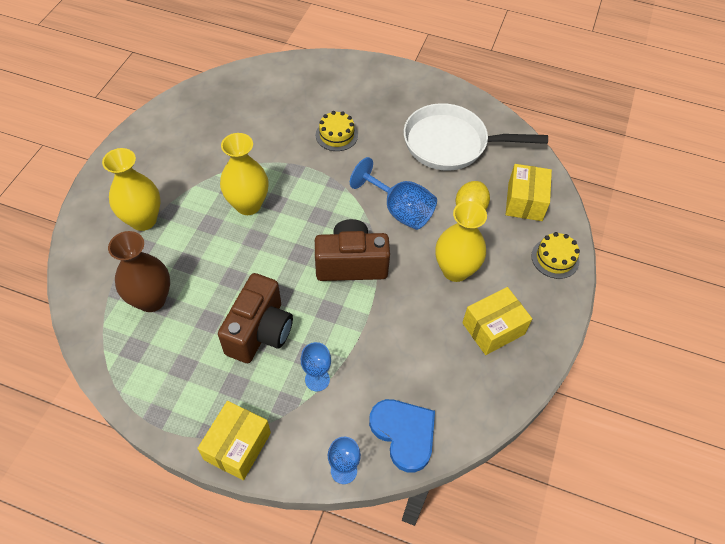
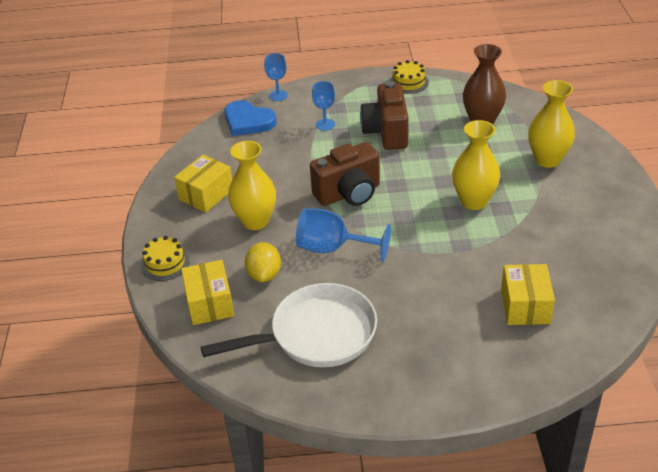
camera: 160 degrees right, 15 degrees down
yellow box [197,401,271,480] -> yellow box moved to [501,264,555,325]
yellow cake [316,111,358,151] -> yellow cake moved to [389,60,429,94]

